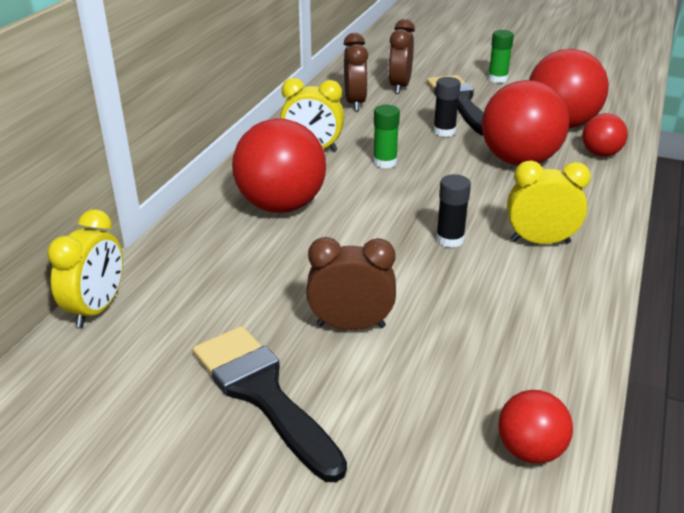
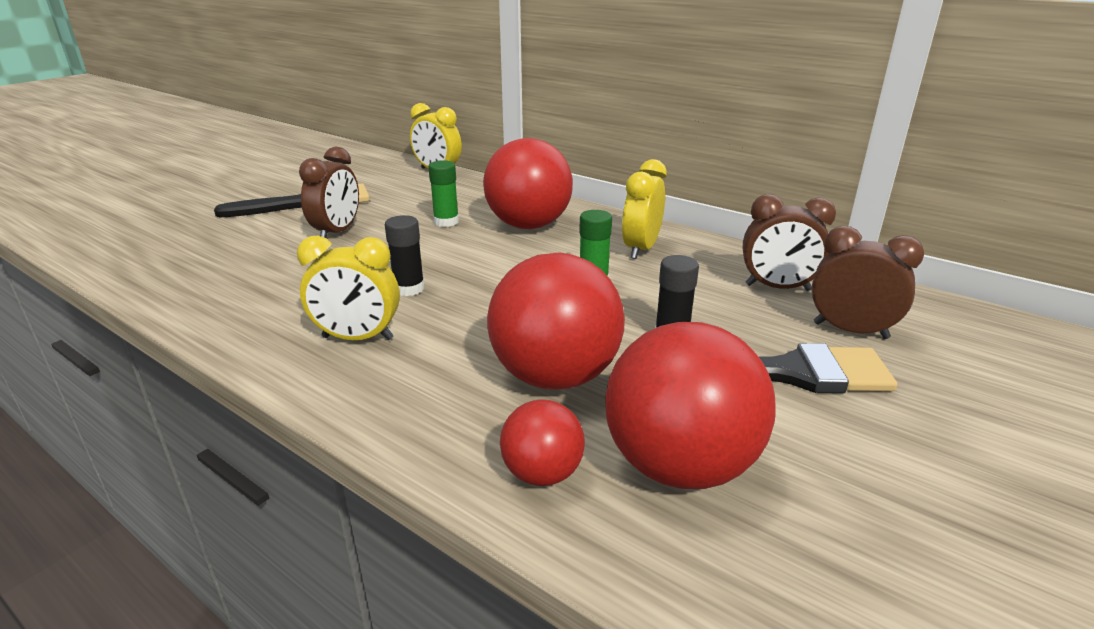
camera: 105 degrees right, 5 degrees down
green glue stick [488,30,514,83] -> green glue stick moved to [428,160,459,227]
red ball [499,390,573,464] -> none
yellow clock [507,161,591,244] -> yellow clock turned 75 degrees clockwise [297,236,400,340]

